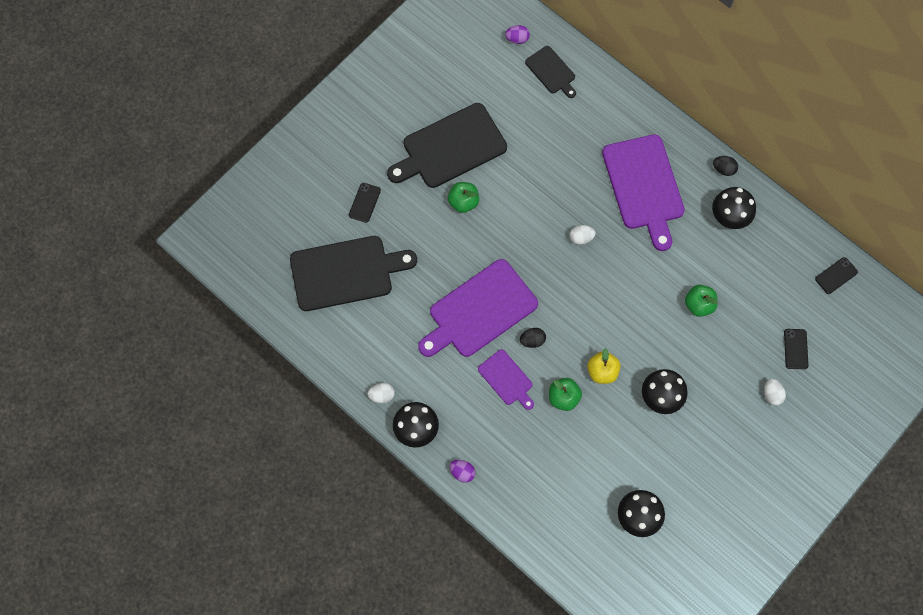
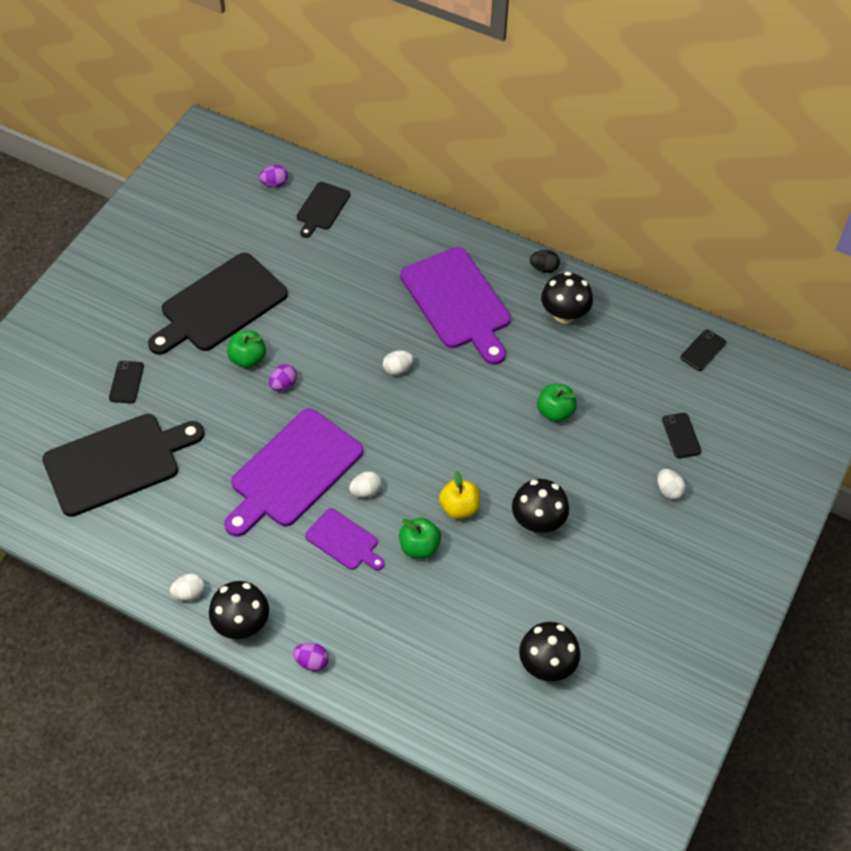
camera: 15 degrees left, 15 degrees down
black egg [520,328,546,348] -> white egg [349,471,382,498]
black cutting board [525,46,576,98] -> black cutting board turned 75 degrees clockwise [297,182,350,238]
none -> purple egg [269,364,297,391]

